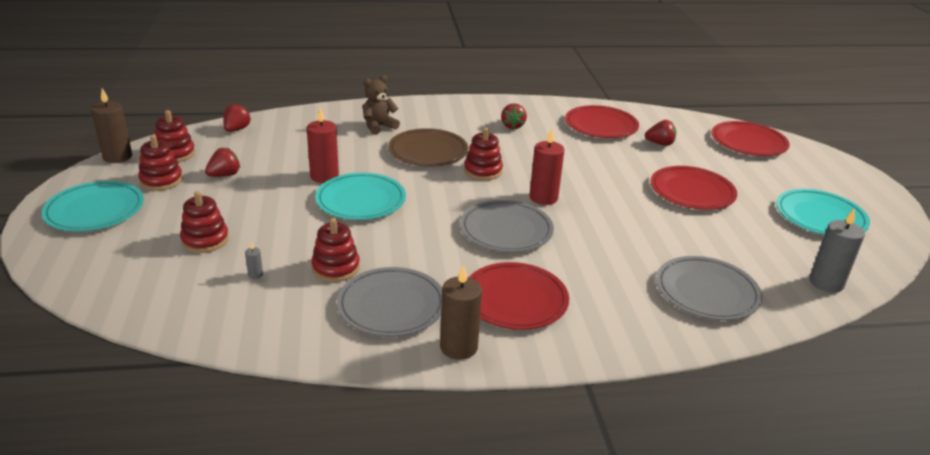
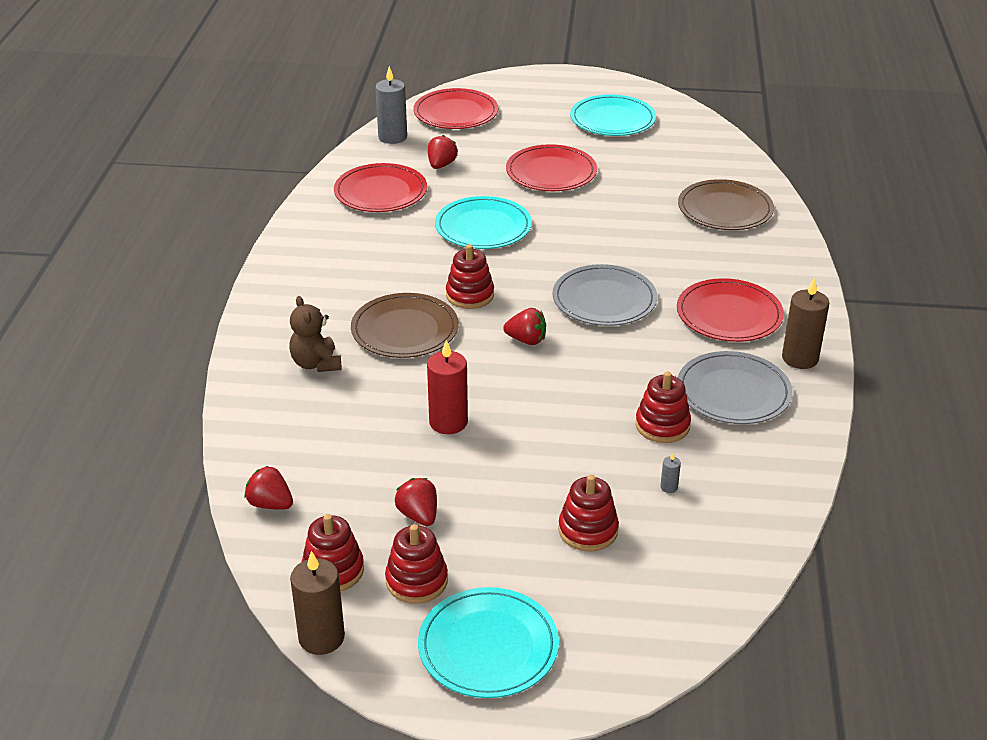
camera: 75 degrees left, 5 degrees up
turquoise plate [315,173,406,220] -> turquoise plate moved to [435,196,532,249]
red strawberry [501,103,527,129] -> red strawberry moved to [503,308,546,345]
red candle [530,129,564,205] -> none
grey plate [656,256,762,320] -> brown plate [678,179,774,230]
grey candle [810,208,865,293] -> grey candle moved to [375,66,407,144]

